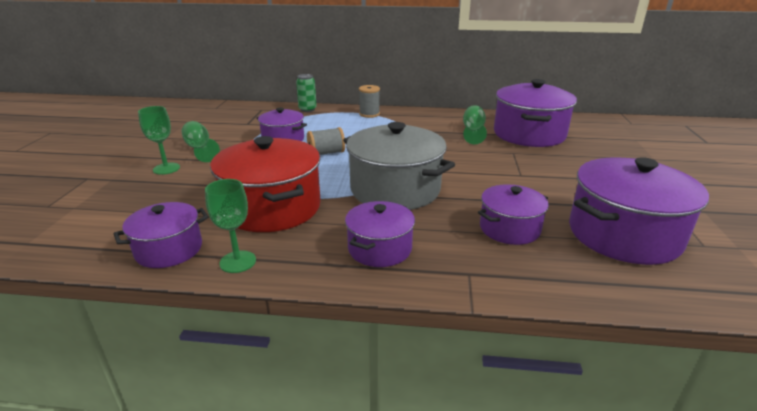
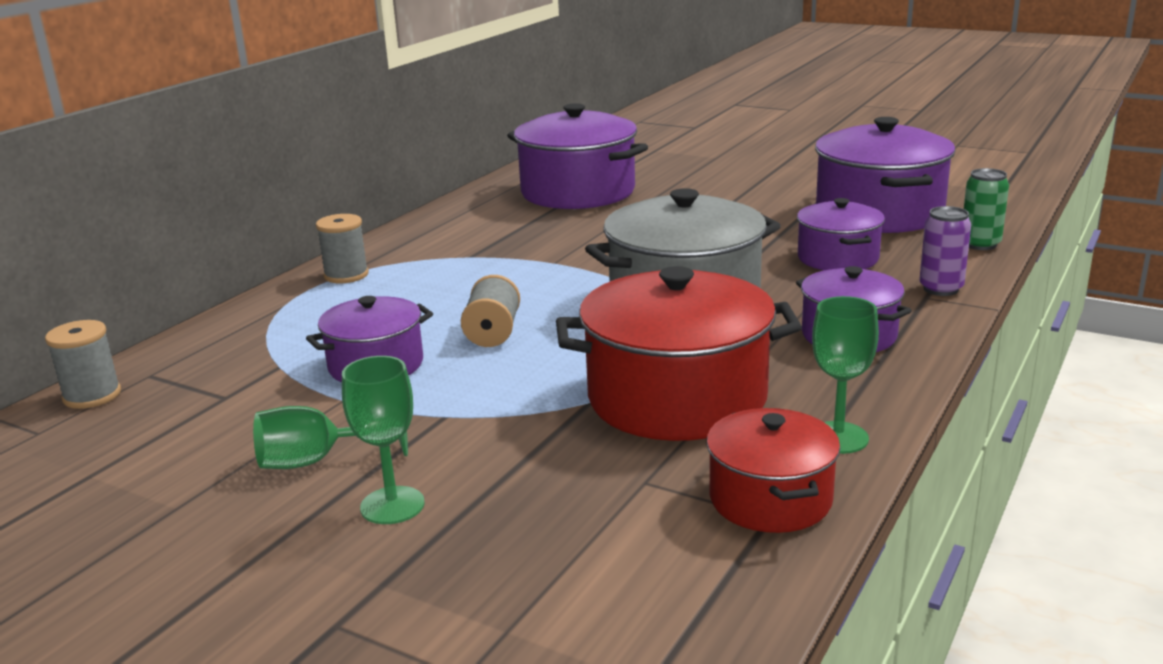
camera: 65 degrees left, 5 degrees down
purple pot [114,202,208,268] -> red pot [706,408,841,533]
green can [296,74,317,112] -> green can moved to [964,168,1009,250]
green goblet [463,105,487,144] -> none
none -> grey spool [45,320,121,409]
none -> purple can [919,206,971,296]

